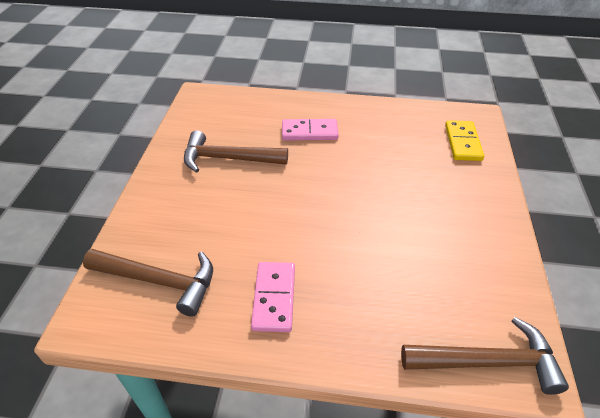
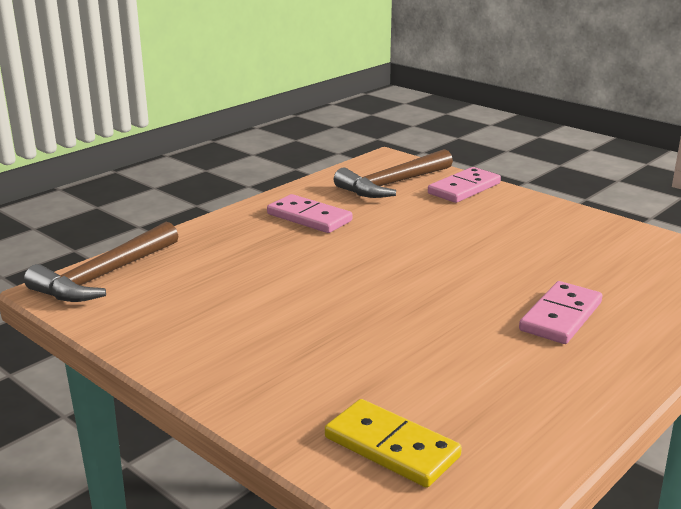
camera: 125 degrees right, 20 degrees down
brown hammer [184,130,288,173] -> none
none -> pink domino [428,167,501,203]

